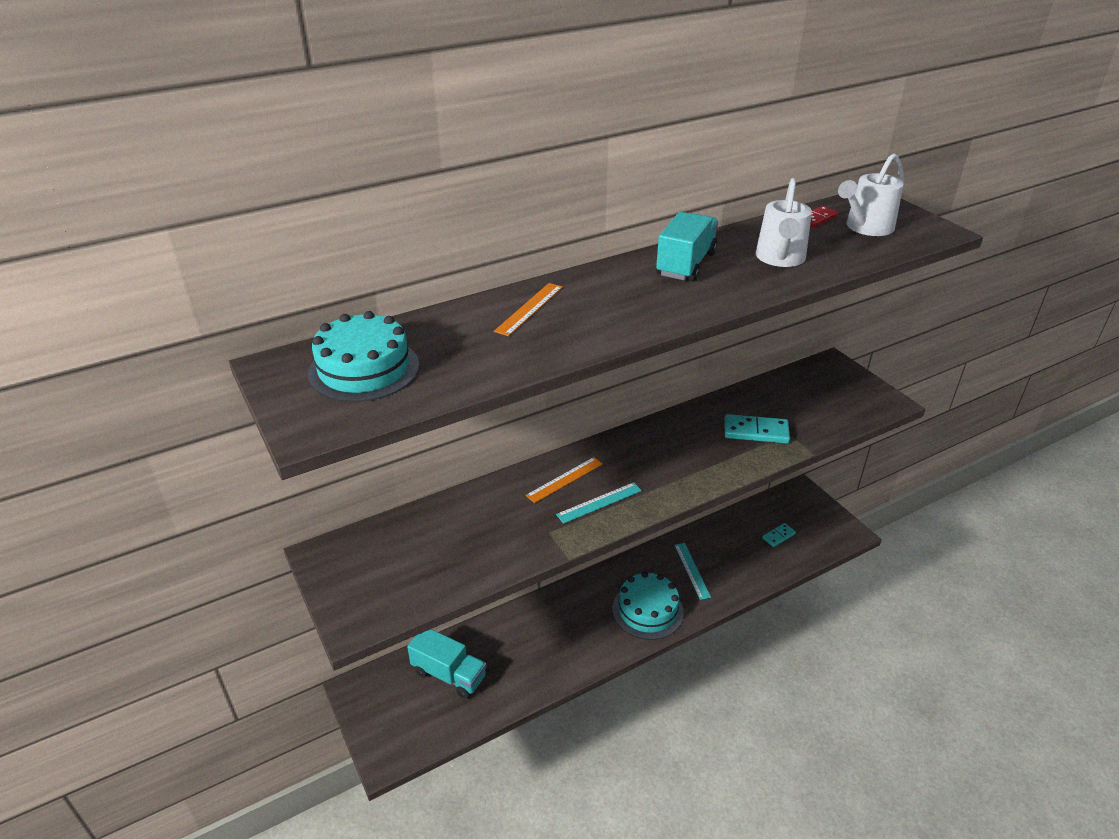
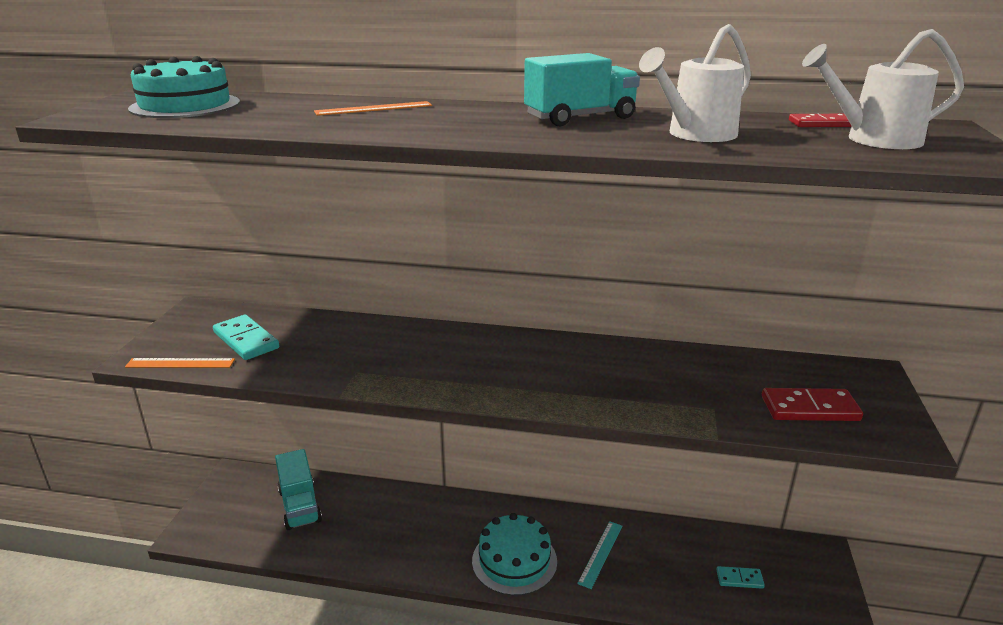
camera: 40 degrees right, 10 degrees down
orange ruler [526,457,603,503] -> orange ruler moved to [125,358,235,368]
turquoise ruler [556,482,642,524] -> none
turquoise domino [724,414,790,443] -> turquoise domino moved to [213,315,279,360]
none -> red domino [762,388,863,421]

